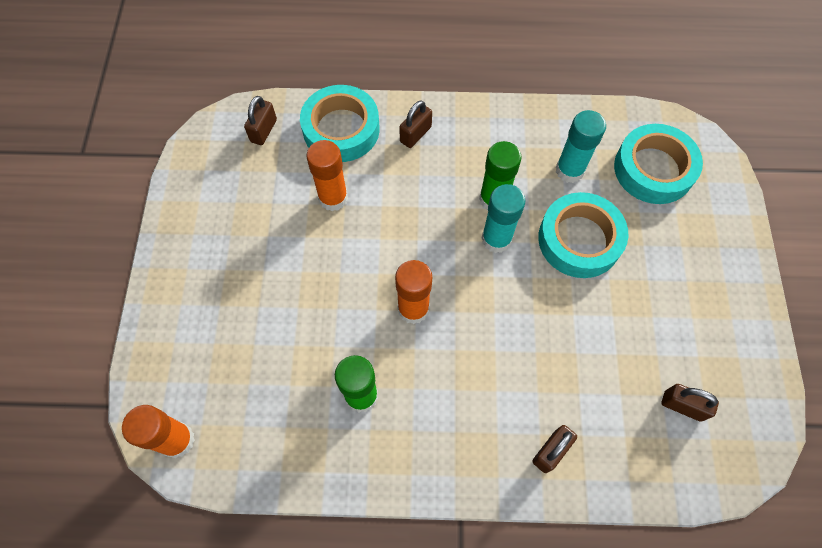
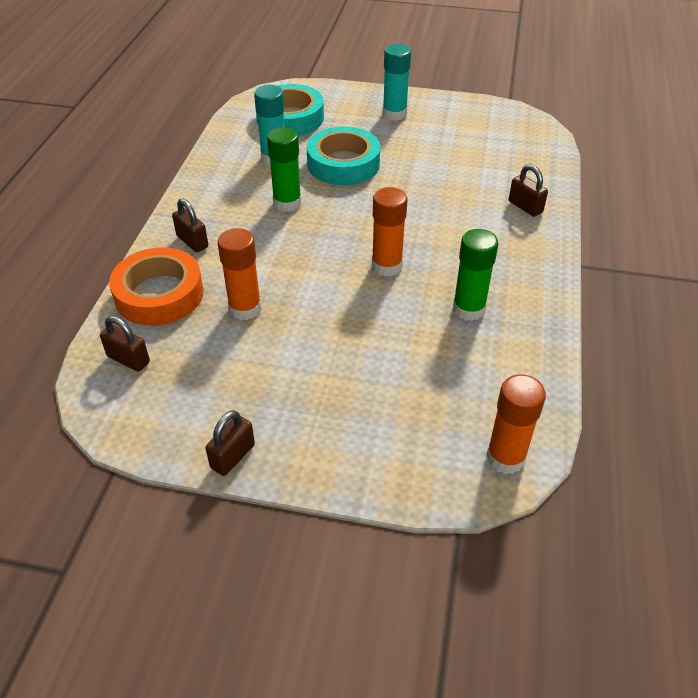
camera: 80 degrees left, 20 degrees down
turquoise tape [300,85,380,162] -> orange tape [109,247,204,326]
turquoise glue stick [482,184,525,253] -> turquoise glue stick moved to [383,44,411,121]
brown padlock [662,384,719,422] -> brown padlock moved to [205,410,255,476]

